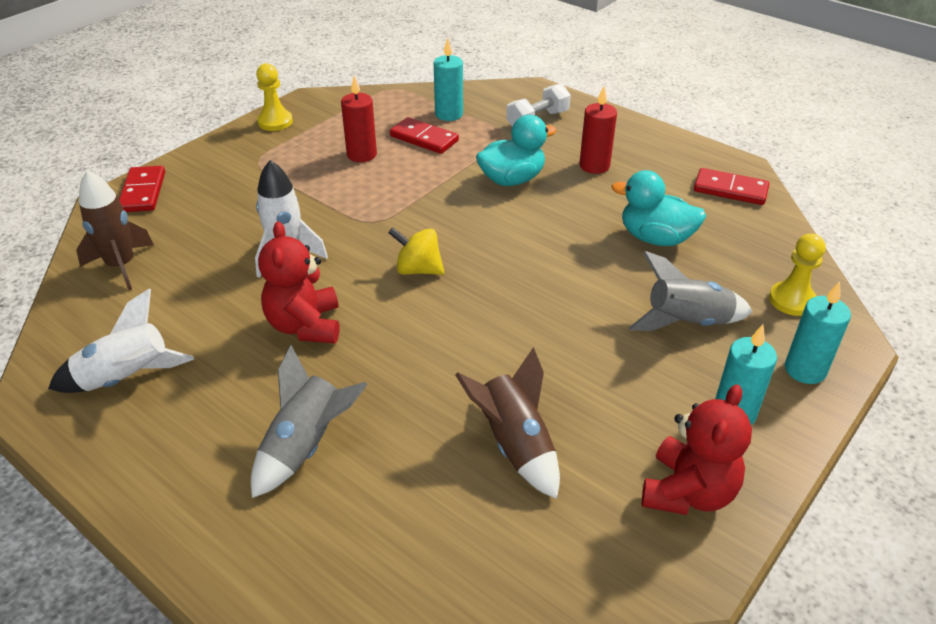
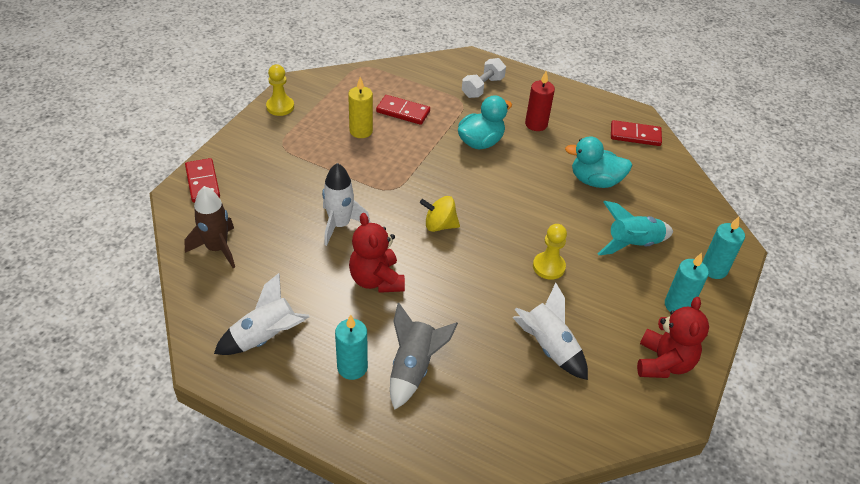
camera: 15 degrees left, 5 degrees up
red candle [341,75,377,162] -> yellow candle [348,77,373,138]
turquoise candle [434,38,463,121] -> turquoise candle moved to [335,314,368,380]
brown rocket [455,347,560,499] -> white rocket [512,283,588,380]
grey rocket [629,251,753,331] -> turquoise rocket [598,201,673,255]
yellow pawn [769,233,826,316] -> yellow pawn moved to [533,224,567,280]

